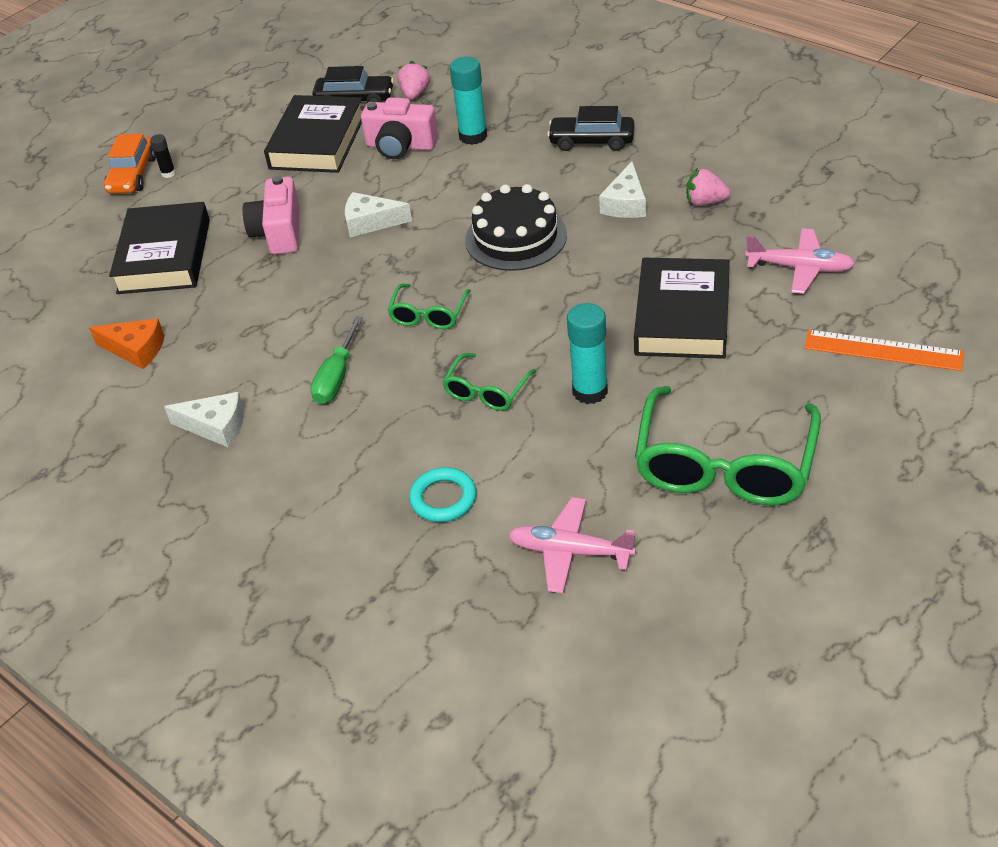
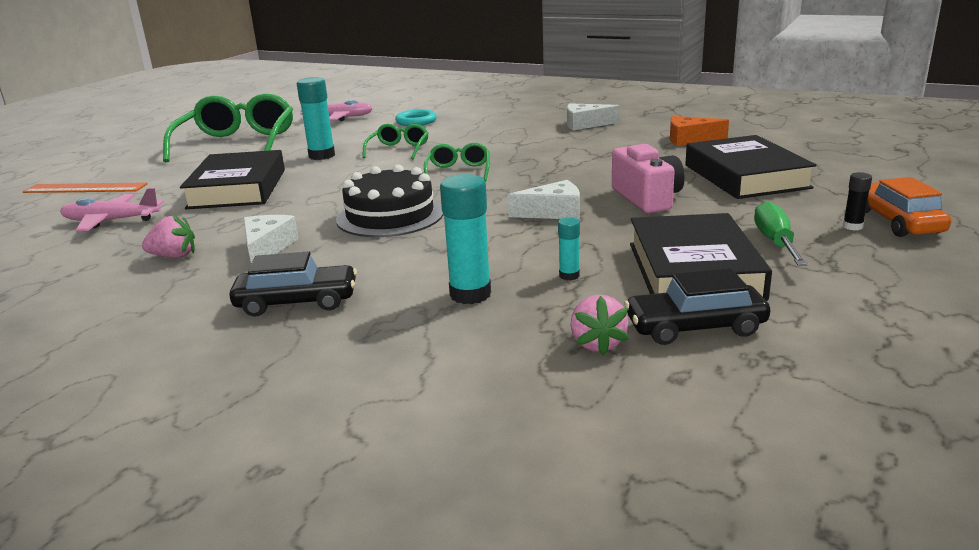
camera: 165 degrees right, 20 degrees down
green screwdriver [310,316,363,404] -> green screwdriver moved to [754,201,808,266]
pink camera [361,97,438,159] -> turquoise glue stick [558,217,580,280]

